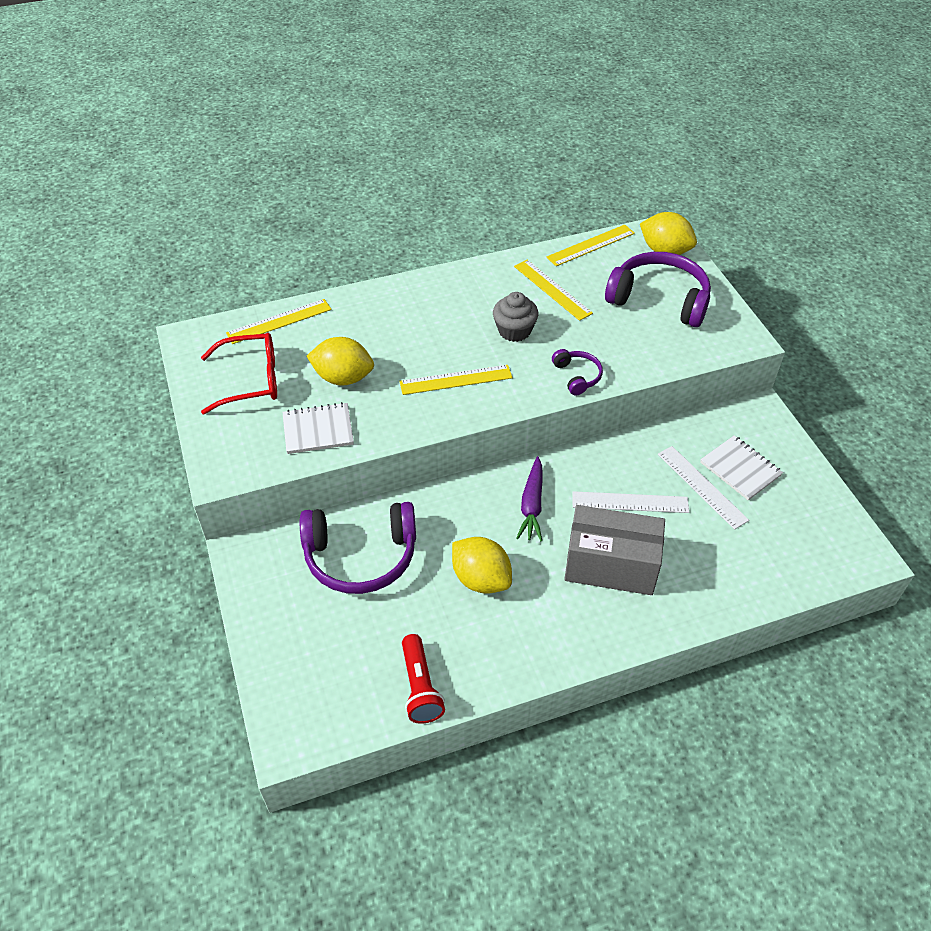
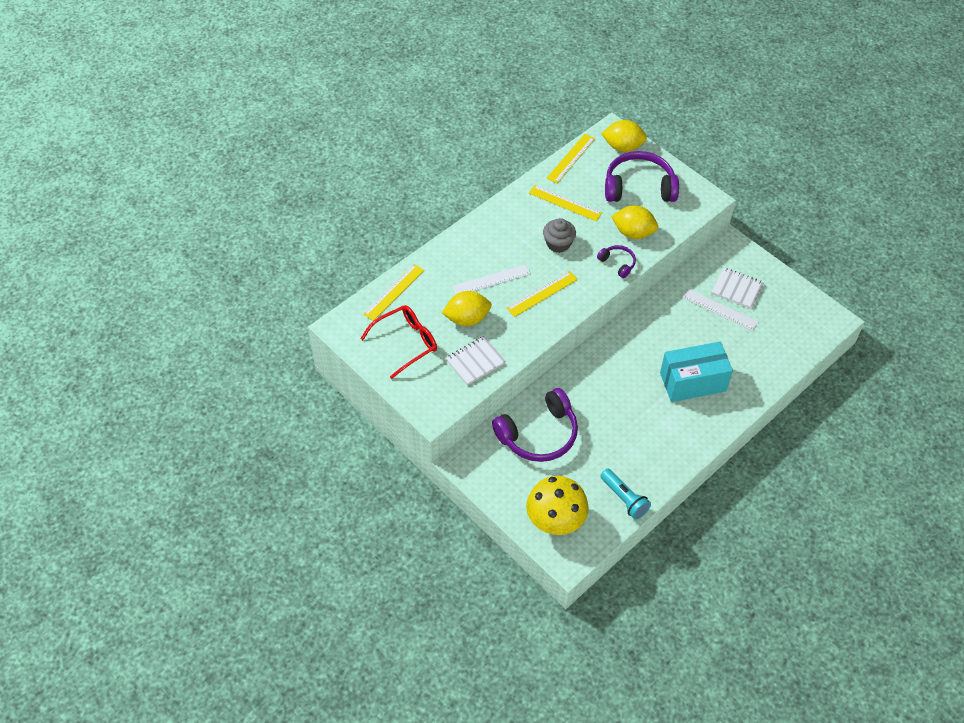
camera: 25 degrees left, 5 degrees up
red flashlight [402,634,445,724] -> turquoise flashlight [600,469,651,520]
yellow lemon [452,537,512,594] -> yellow lemon moved to [611,205,658,239]
purple carrot [516,456,543,541] -> none
grey box [564,505,665,595] -> turquoise box [660,342,733,402]
white ruler [572,491,689,513] -> white ruler moved to [452,264,531,294]
none -> yellow mushroom [526,476,589,535]

